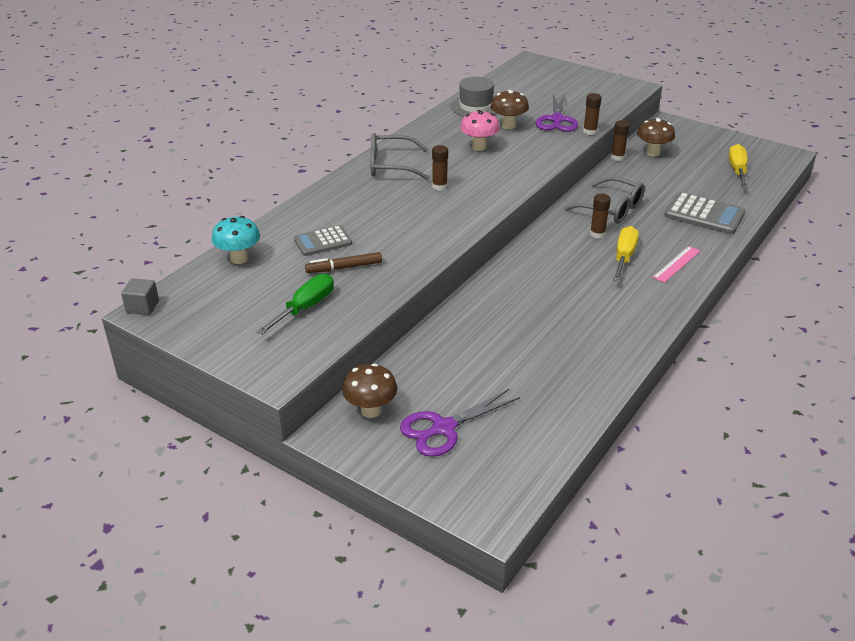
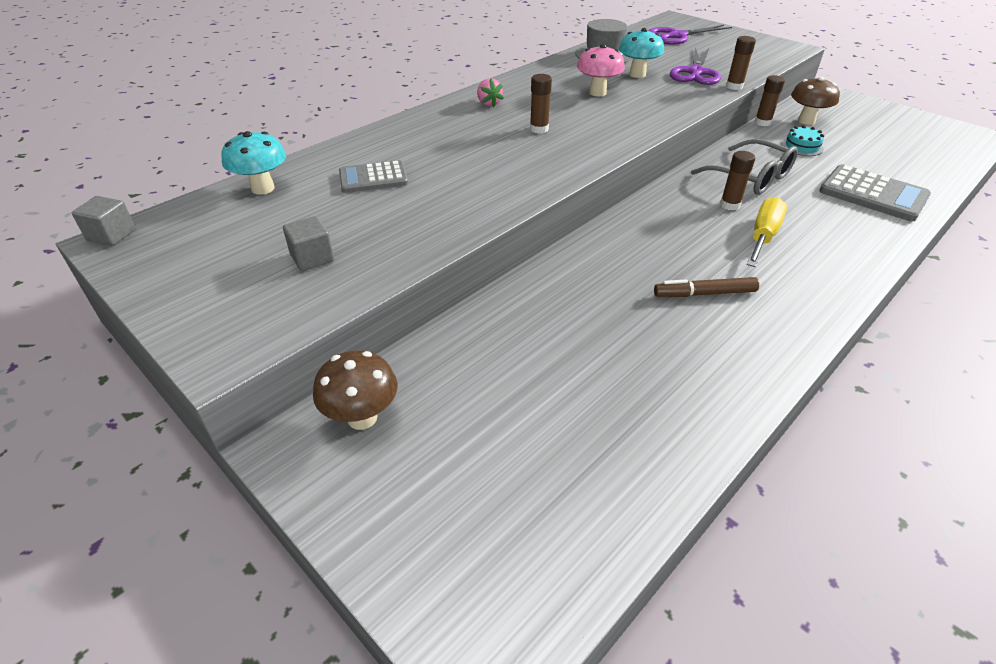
camera: 10 degrees right, 5 degrees up
green screwdriver [257,274,334,335] -> grey cube [283,216,334,271]
brown marker [305,252,382,273] -> brown marker moved to [654,277,759,297]
grey glasses [370,133,429,180] -> pink strawberry [477,78,504,107]
purple scissors [400,389,520,457] -> purple scissors moved to [648,25,732,45]
brown mushroom [491,90,529,129] -> turquoise mushroom [619,28,664,78]
pink ruler [652,246,700,283] -> none
yellow screwdriver [729,144,748,188] -> none
none -> turquoise cake [781,125,824,156]

